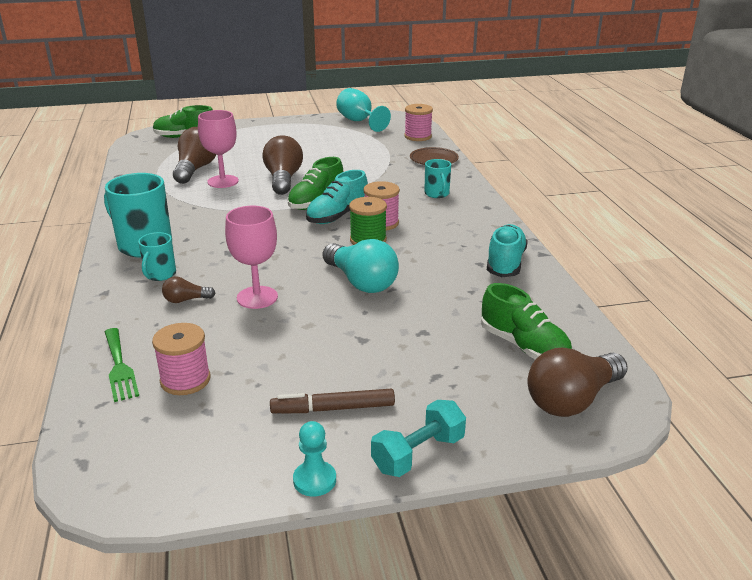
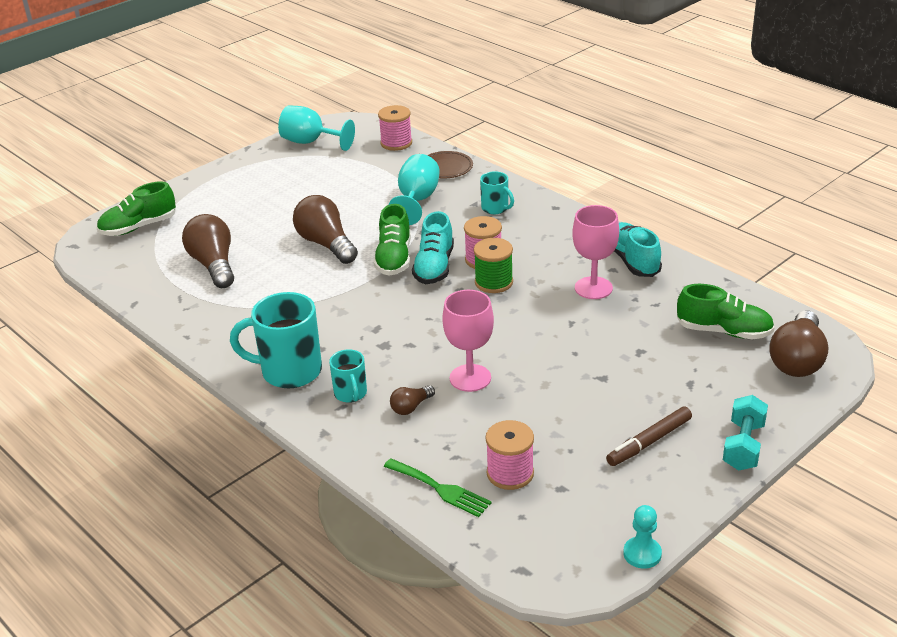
camera: 30 degrees left, 5 degrees up
pink goblet [198,110,239,188] -> pink goblet moved to [572,205,619,299]
turquoise pawn [293,421,336,497] -> turquoise pawn moved to [623,505,662,569]
turquoise light bulb [323,239,399,293] -> none
none -> turquoise goblet [388,154,440,225]

